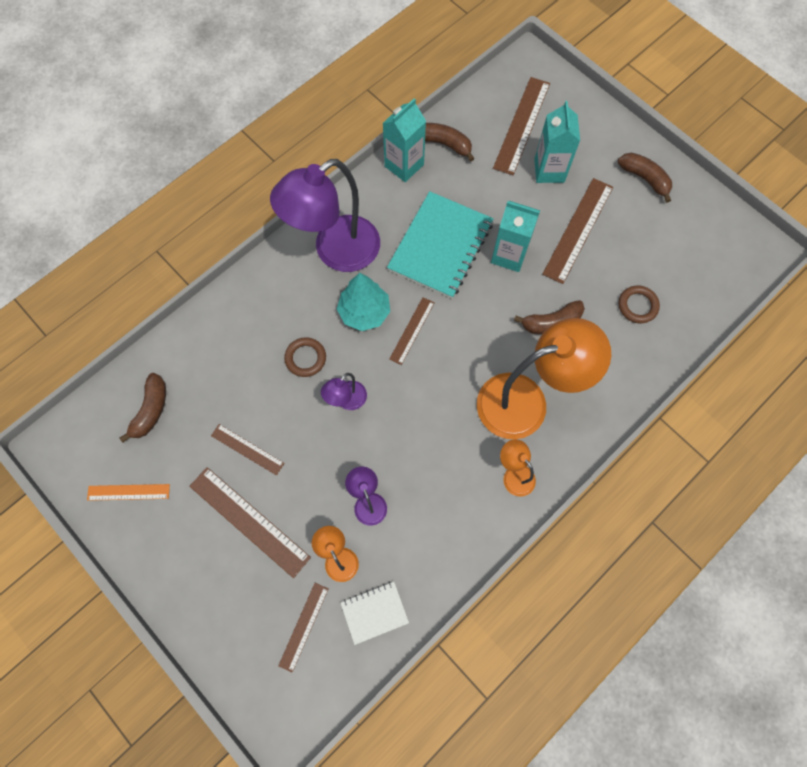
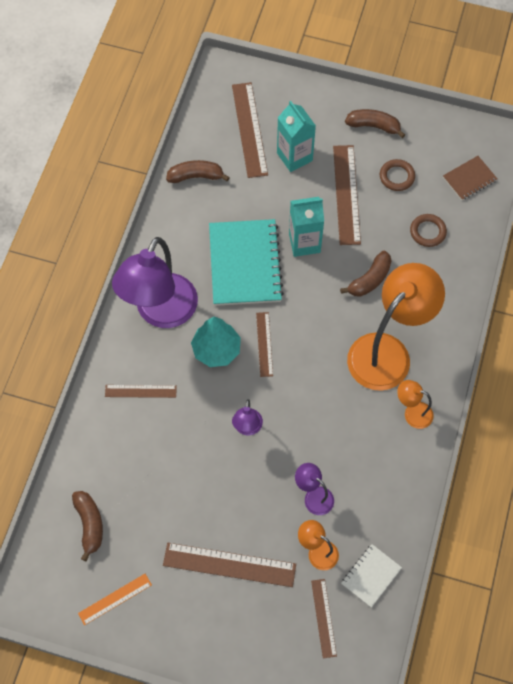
camera: 30 degrees left, 5 degrees down
brown ruler [211,424,285,475] -> brown ruler moved to [105,385,177,398]
brown ring [284,337,326,377] -> brown ring moved to [380,159,415,191]
turquoise carton [383,98,426,182] -> none
none -> brown notebook [443,156,497,200]

